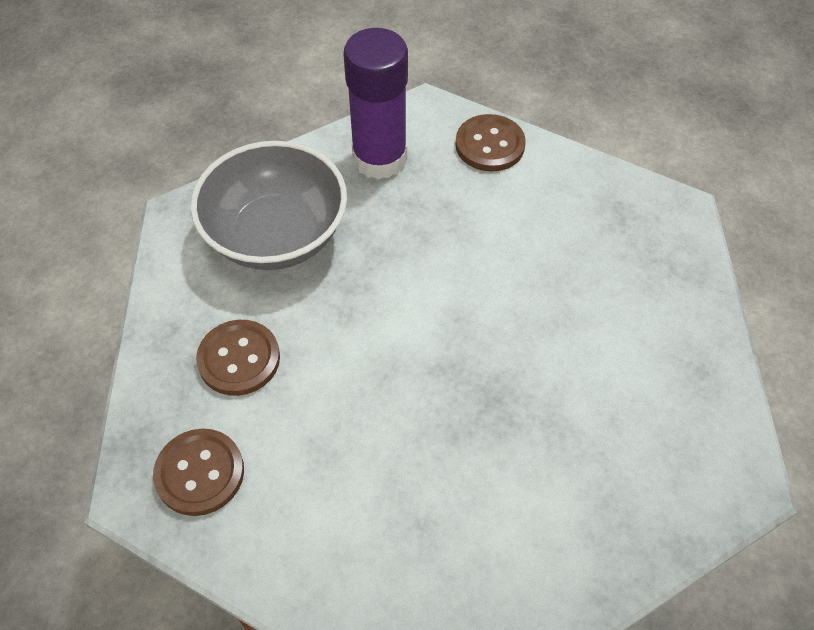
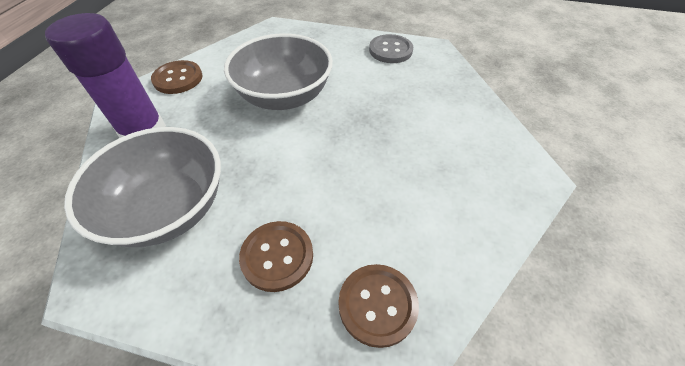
camera: 75 degrees left, 5 degrees down
none -> grey bowl [224,33,333,110]
none -> grey button [369,34,413,63]

